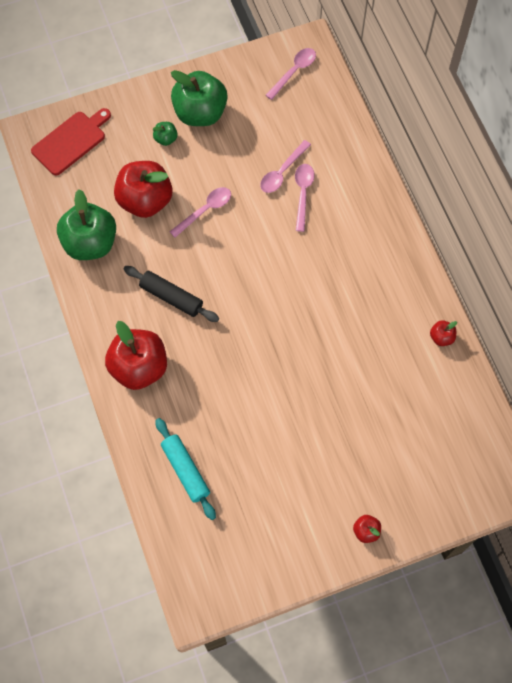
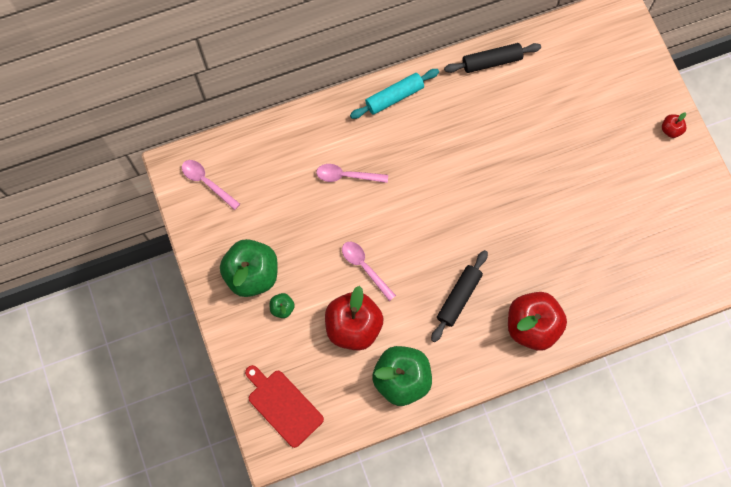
camera: 90 degrees left, 5 degrees up
turquoise rolling pin [155,418,216,520] -> turquoise rolling pin moved to [350,69,439,119]
pink spoon [260,140,311,193] -> none
red apple [430,320,457,346] -> black rolling pin [444,43,541,73]

